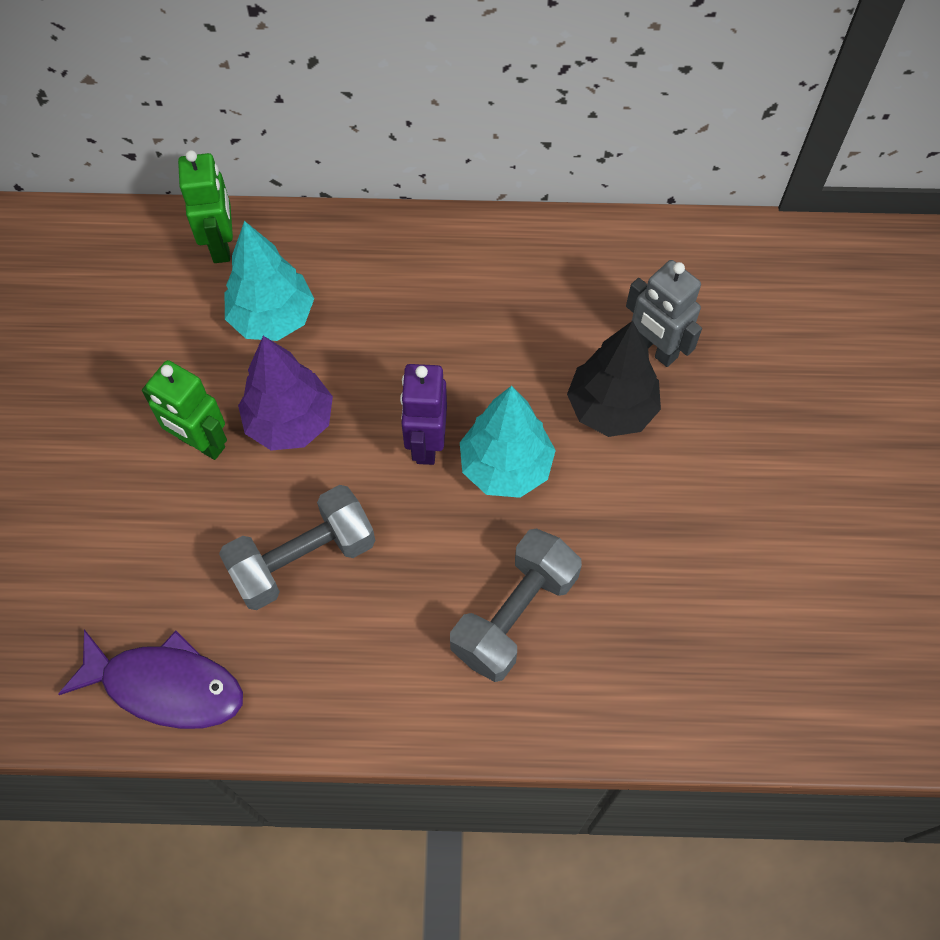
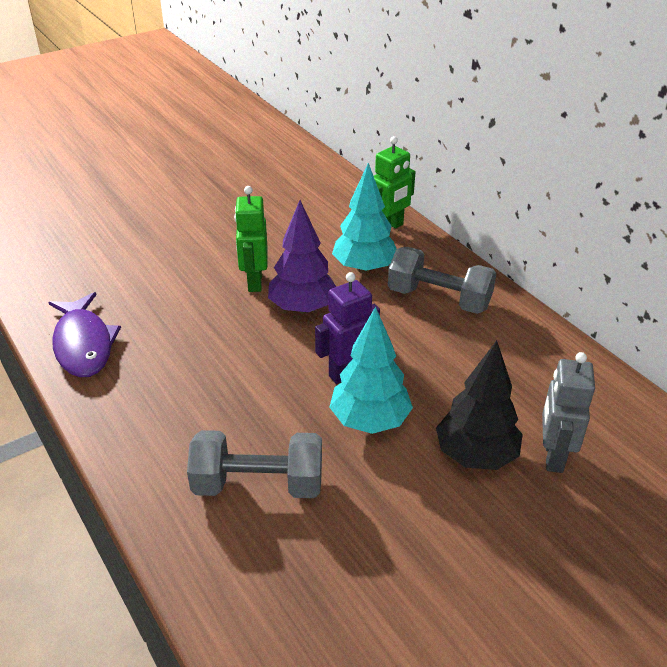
camera: 55 degrees right, 25 degrees down
grey dumbbell [219,485,375,610] -> grey dumbbell moved to [388,247,497,314]

